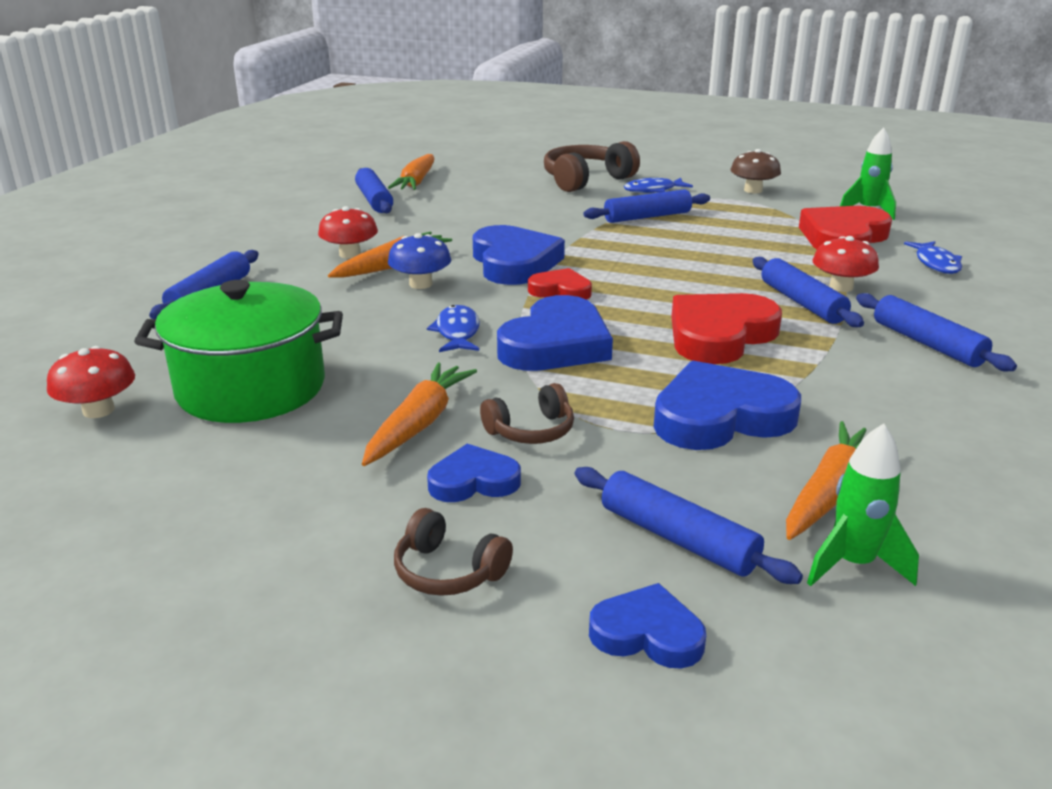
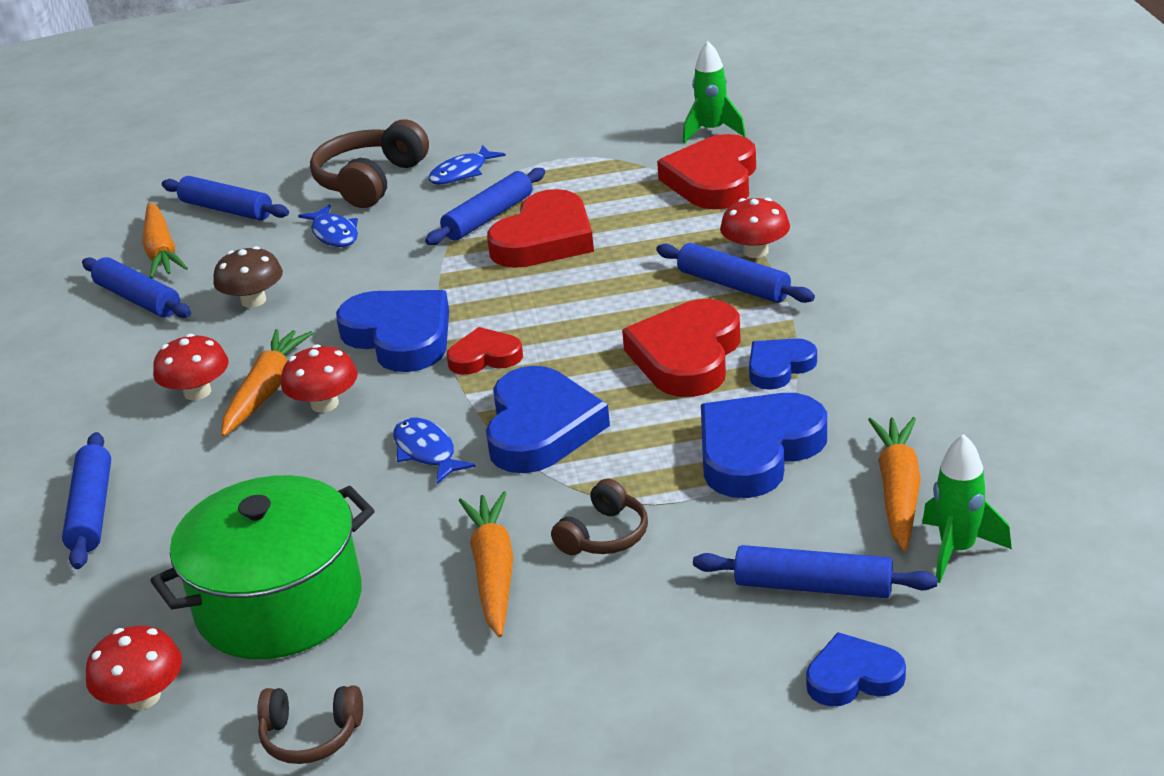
camera: 25 degrees left, 5 degrees up
blue mushroom [388,233,451,289] -> red mushroom [281,344,358,413]
brown headphones [394,508,513,596] -> brown headphones moved to [257,685,363,764]
blue heart [427,444,521,502] -> blue heart moved to [749,338,817,390]
brown mushroom [731,149,781,194] -> brown mushroom moved to [213,246,283,308]
blue rolling pin [856,293,1017,371] -> blue rolling pin moved to [162,176,289,221]
blue fish [904,241,962,274] -> blue fish moved to [298,204,358,247]
none -> red heart [487,189,594,268]

